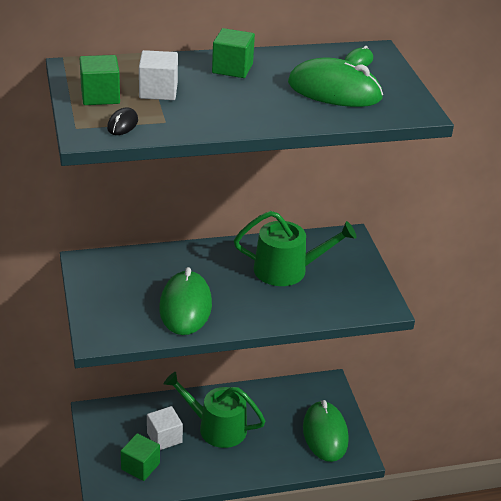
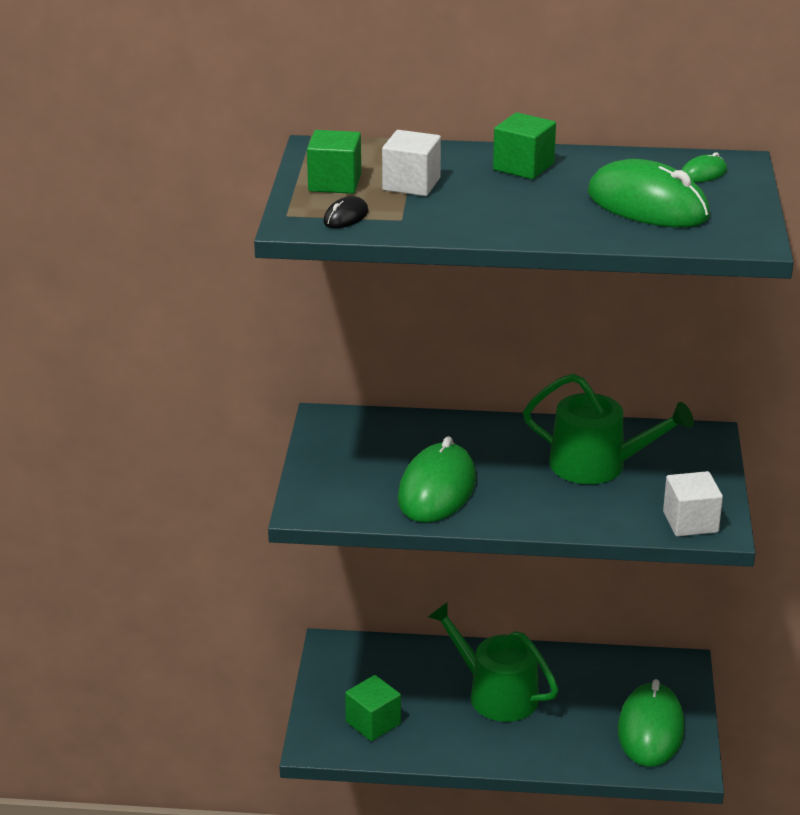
camera: 20 degrees right, 5 degrees down
white cube [147,406,183,450] -> white cube moved to [663,471,723,537]

